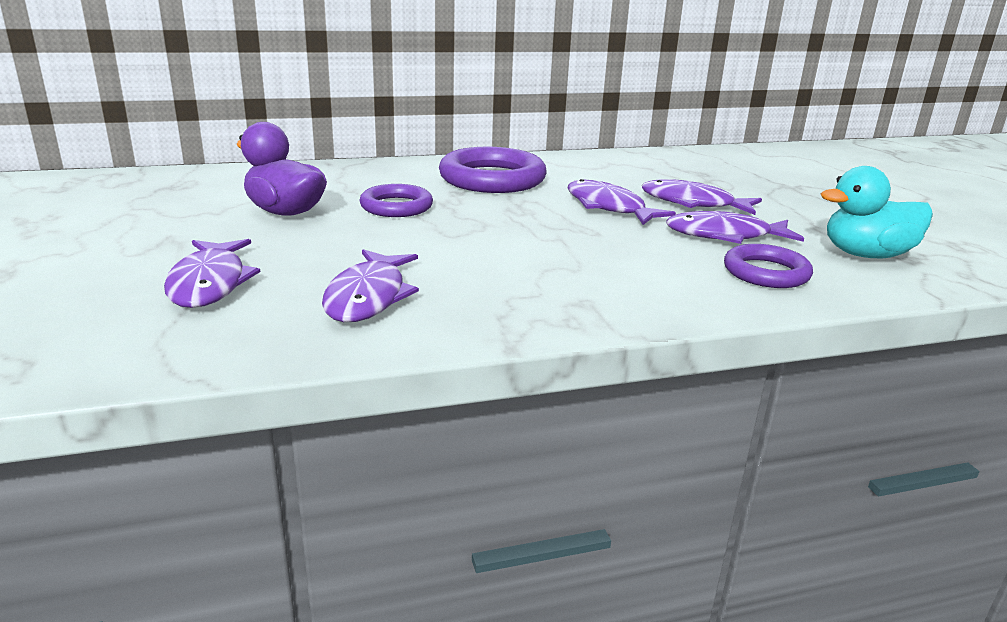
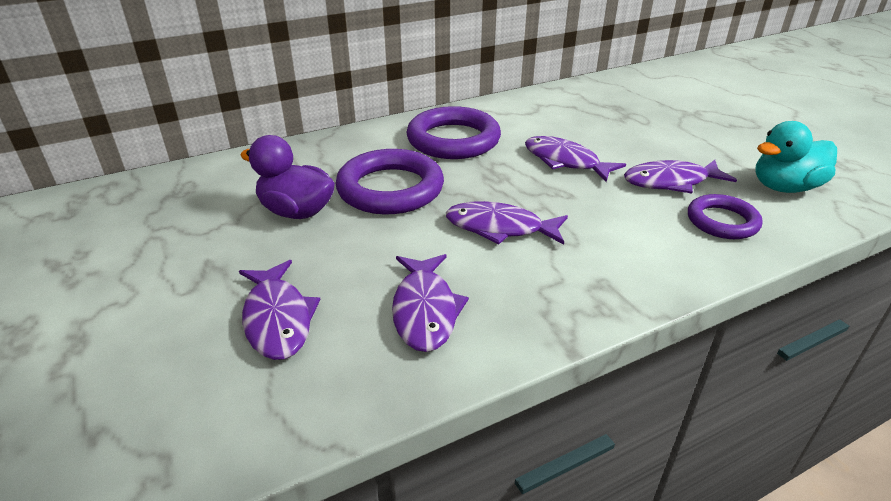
camera: 10 degrees left, 10 degrees up
purple ring [359,184,433,217] -> purple ring [335,149,444,215], size x1.66
purple fish [642,179,762,215] -> purple fish moved to [446,201,568,245]

